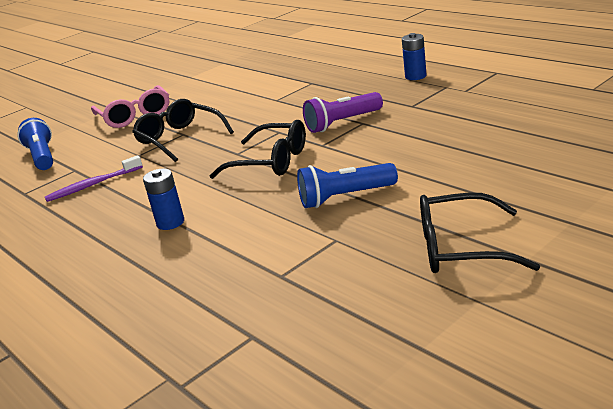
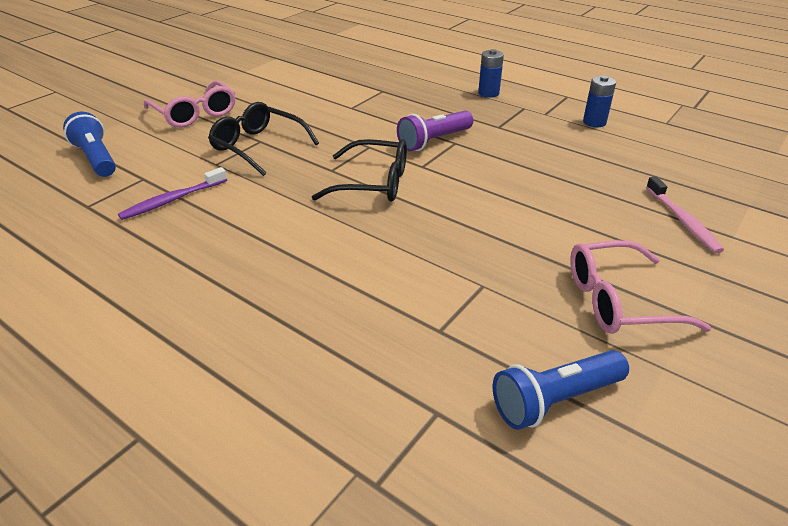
camera: 15 degrees left, 10 degrees up
blue battery [143,169,184,230] -> blue battery moved to [583,76,616,127]
blue flashlight [297,163,398,208] -> blue flashlight moved to [493,350,629,430]
black glasses [420,193,540,273] -> pink glasses [570,240,711,334]
none -> pink toothbrush [646,176,724,253]

